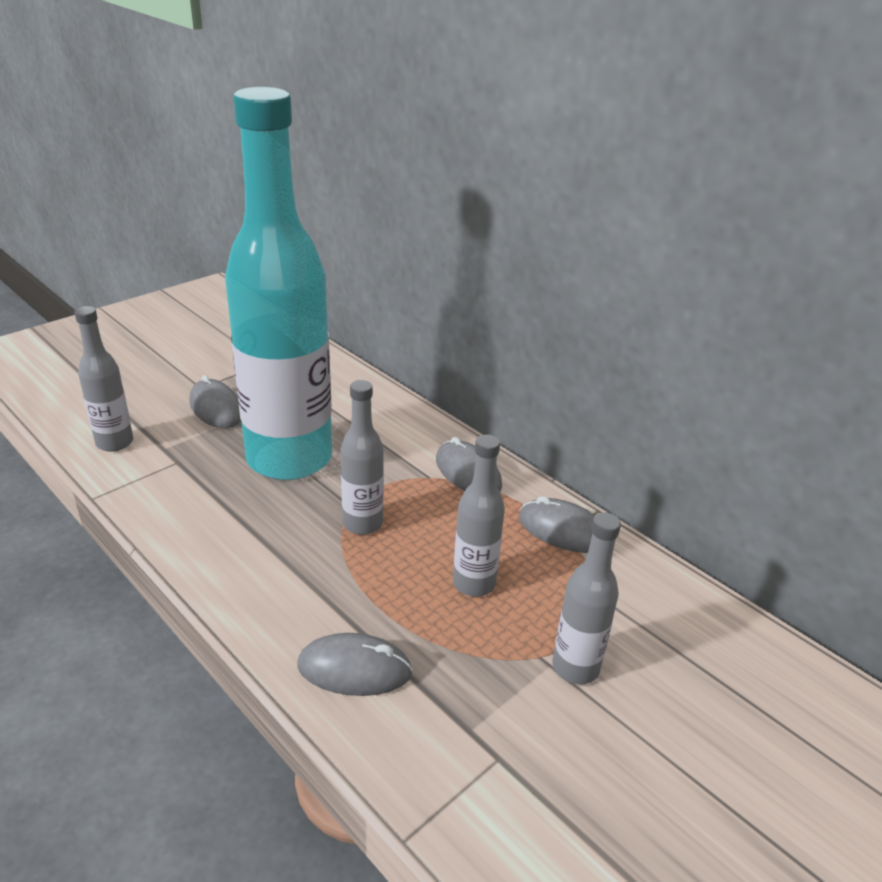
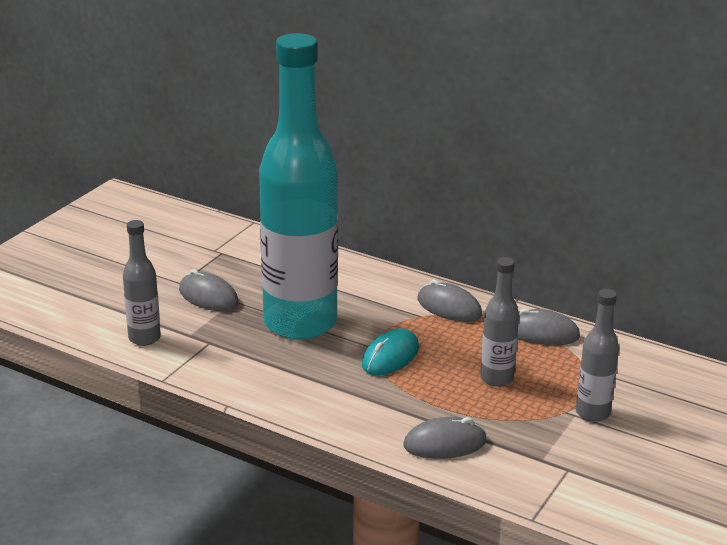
camera: 15 degrees left, 5 degrees down
grey bottle [341,380,384,535] -> turquoise mouse [362,328,419,375]

